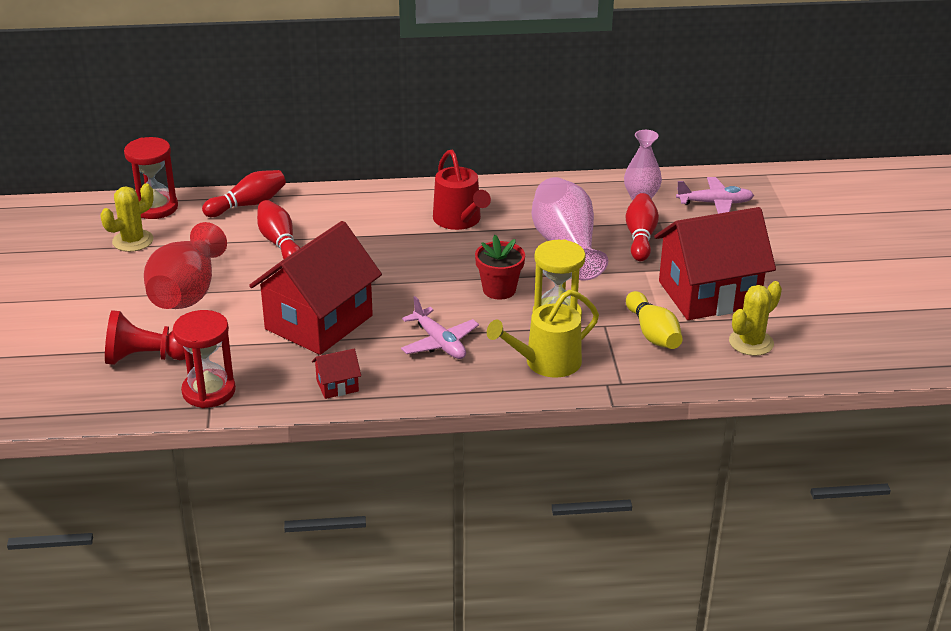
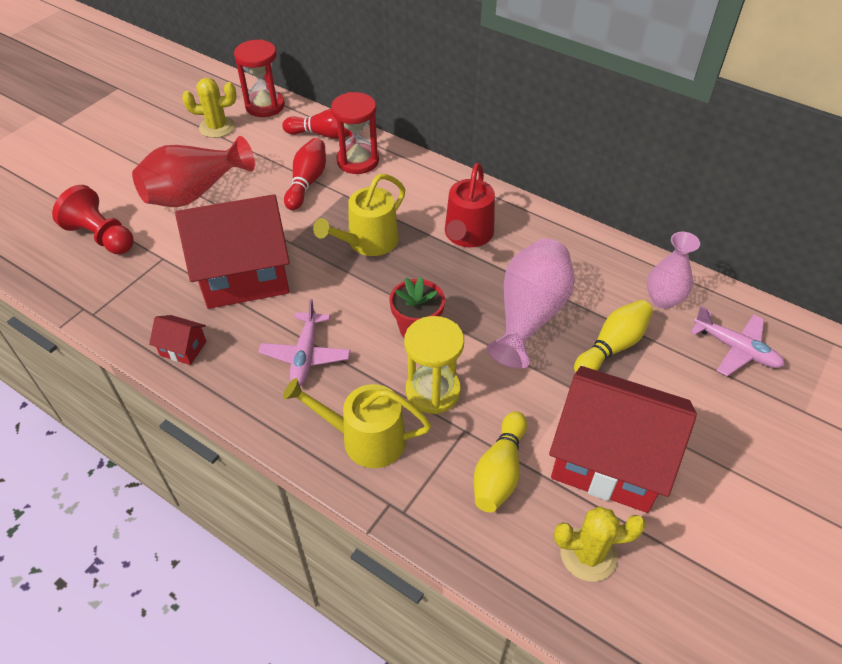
camera: 40 degrees right, 15 degrees up
red hourglass [173,310,236,408] -> red hourglass moved to [331,92,379,174]
red bowling pin [626,193,659,261] -> yellow bowling pin [574,300,653,373]
none -> yellow watering can [313,174,405,256]

